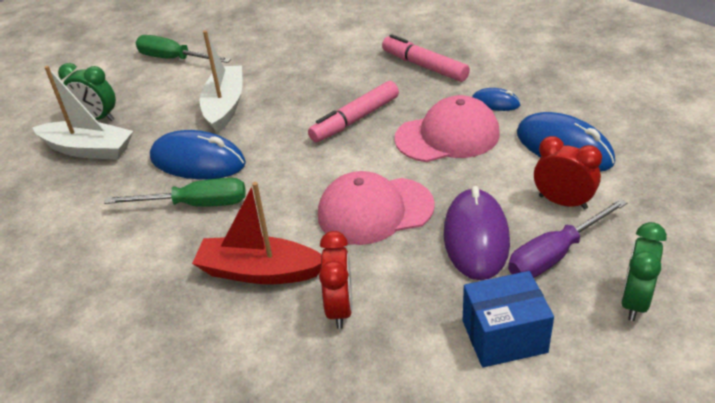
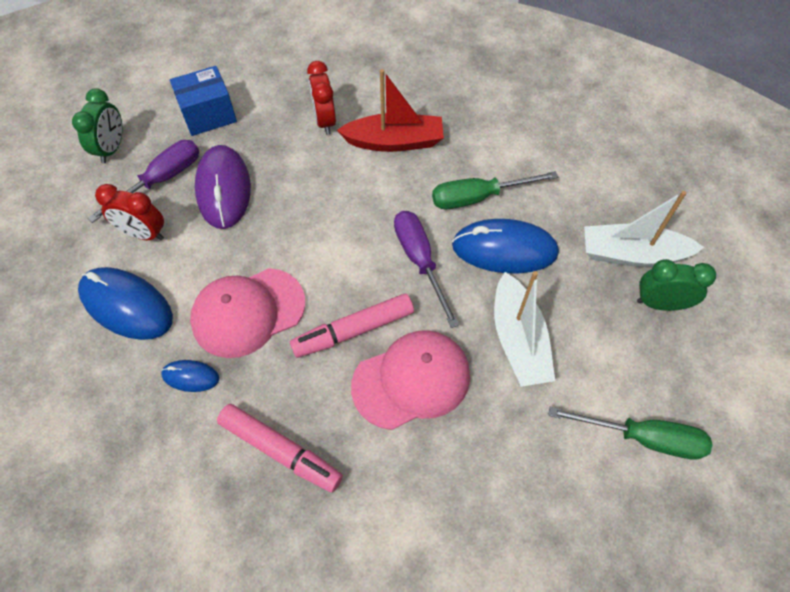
camera: 165 degrees right, 20 degrees up
pink marker [308,81,399,142] -> pink marker turned 150 degrees counterclockwise [290,294,414,358]
pink cap [318,171,435,245] -> pink cap moved to [351,330,470,430]
none -> purple screwdriver [394,211,459,328]

